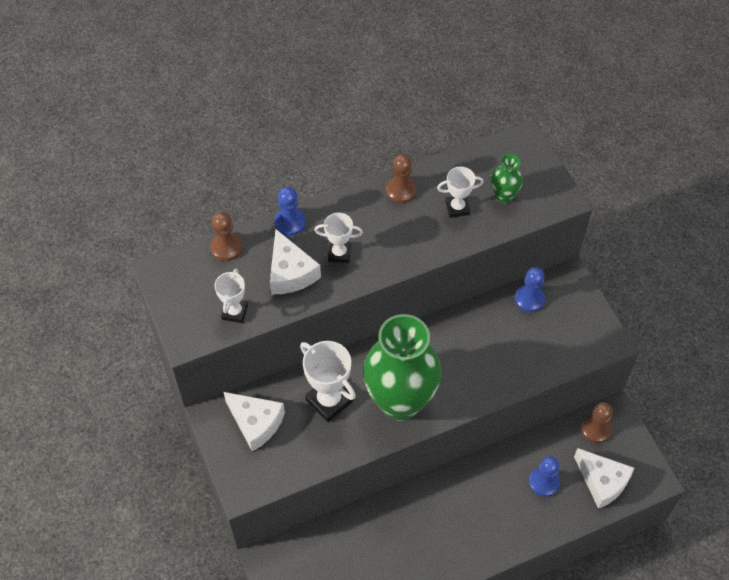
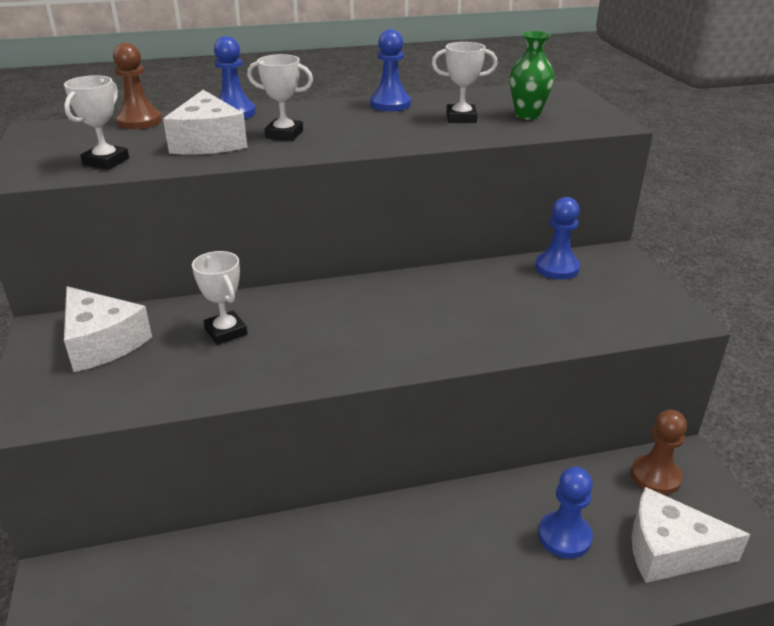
camera: 10 degrees right, 25 degrees down
white trophy [300,341,356,422] -> white trophy [192,251,247,345], size x0.61
green vase [363,314,441,421] -> none
brown pawn [386,154,417,203] -> blue pawn [370,29,411,111]
white cheese [574,448,634,509] -> white cheese turned 135 degrees clockwise [631,487,750,583]

